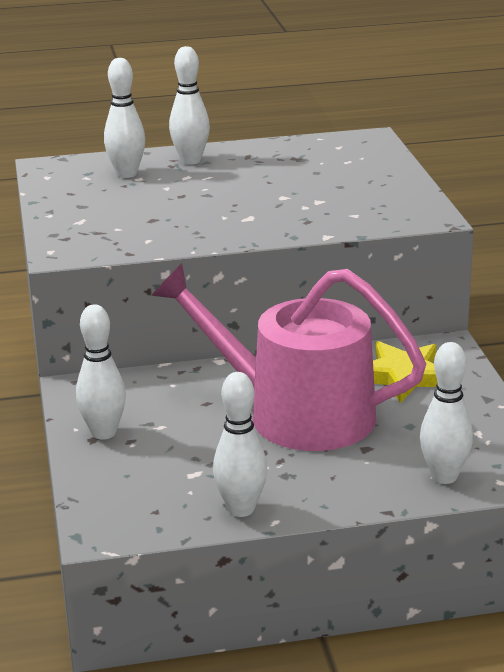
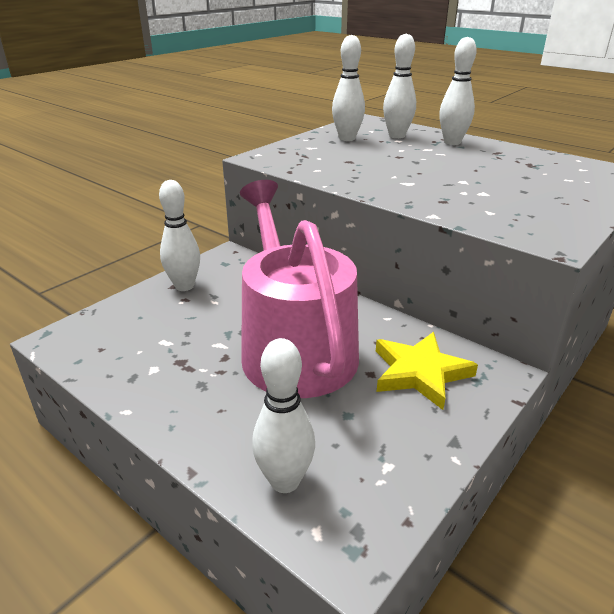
camera: 50 degrees right, 5 degrees up
white bowling pin [213,372,267,517] -> white bowling pin moved to [332,35,365,141]

